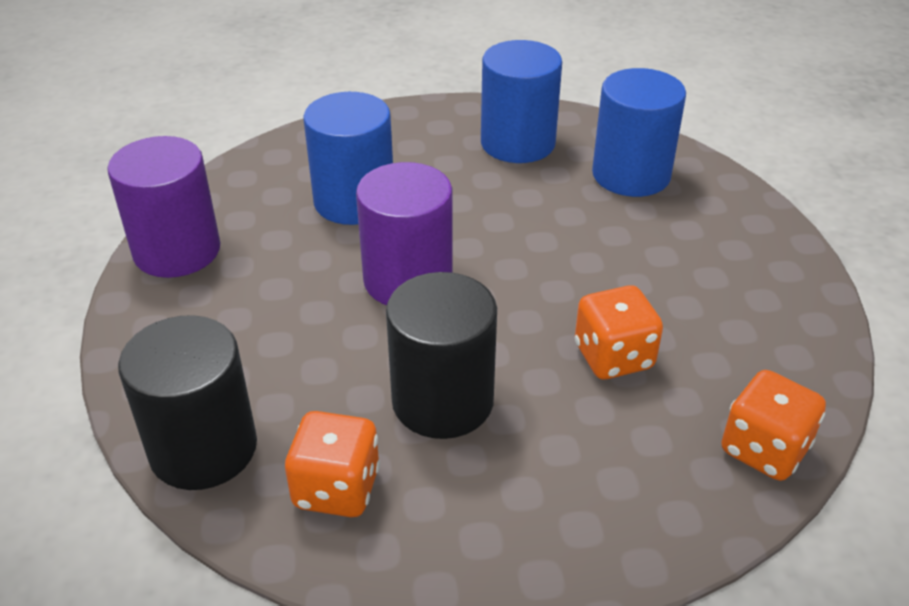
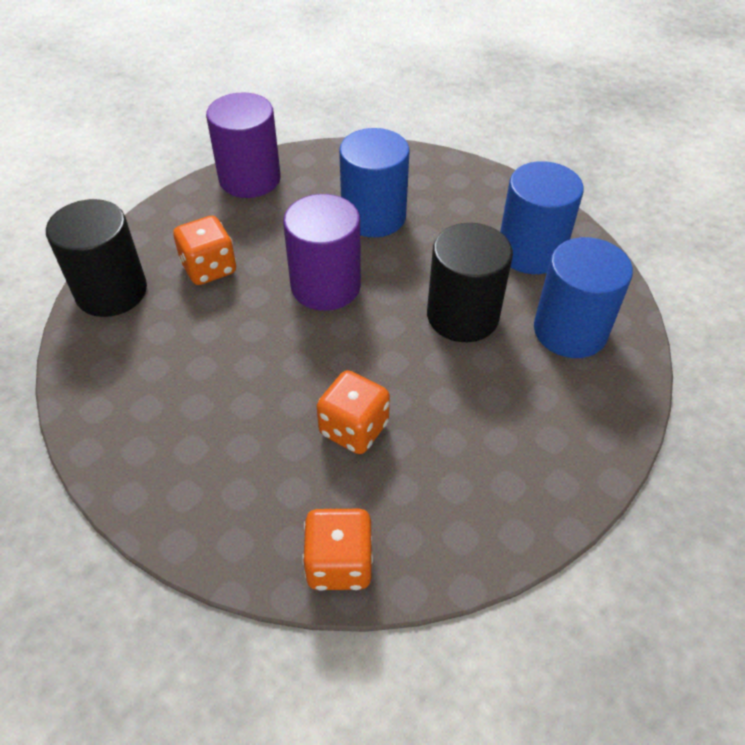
camera: 50 degrees right, 10 degrees up
orange dice [285,411,380,517] -> orange dice moved to [173,216,236,285]
black cylinder [386,272,497,439] -> black cylinder moved to [427,223,513,342]

